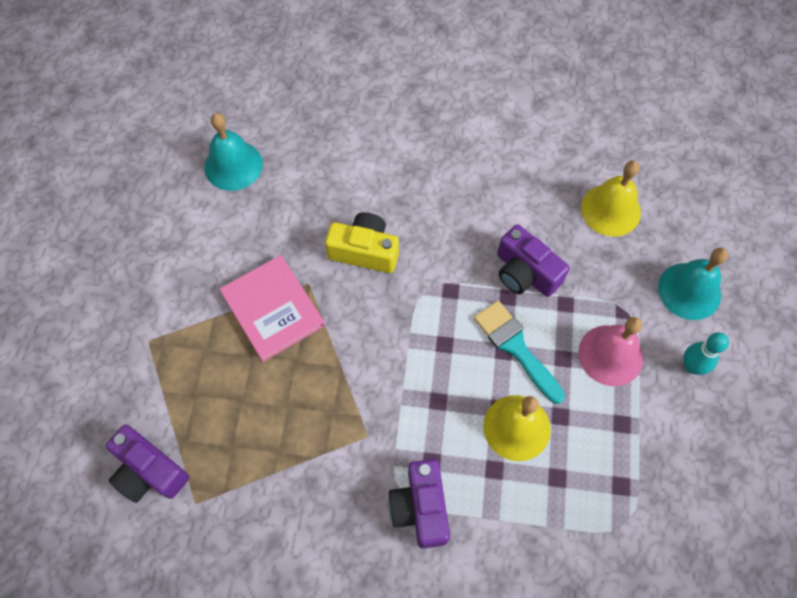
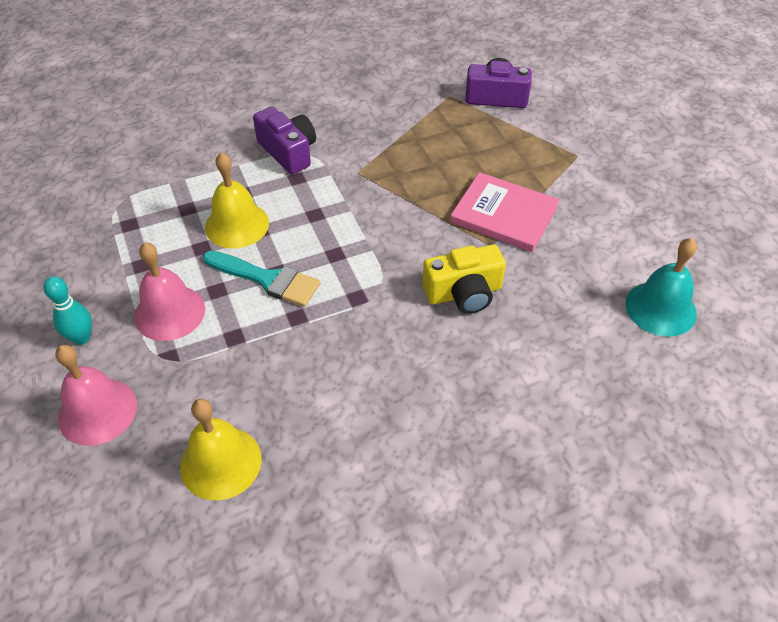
camera: 150 degrees right, 15 degrees down
purple camera [497,224,570,297] -> none
turquoise bell [658,248,728,320] -> pink bell [55,345,137,446]

